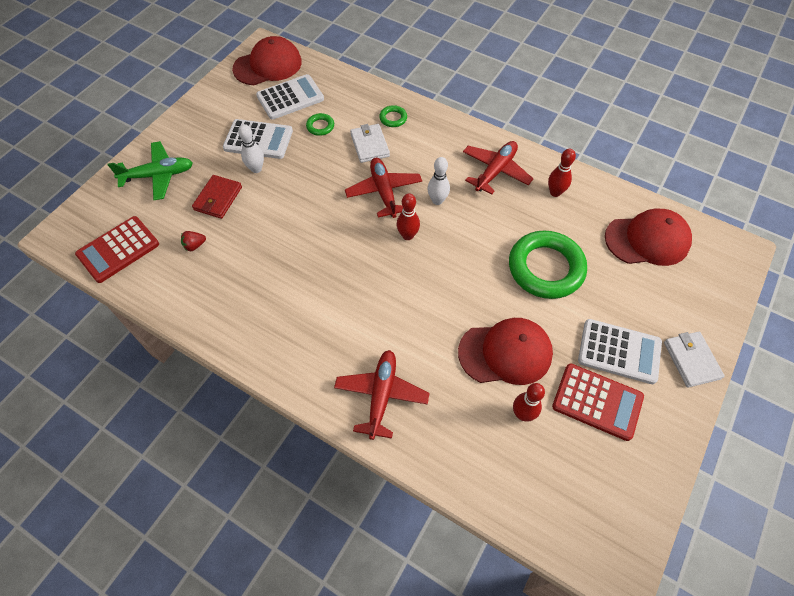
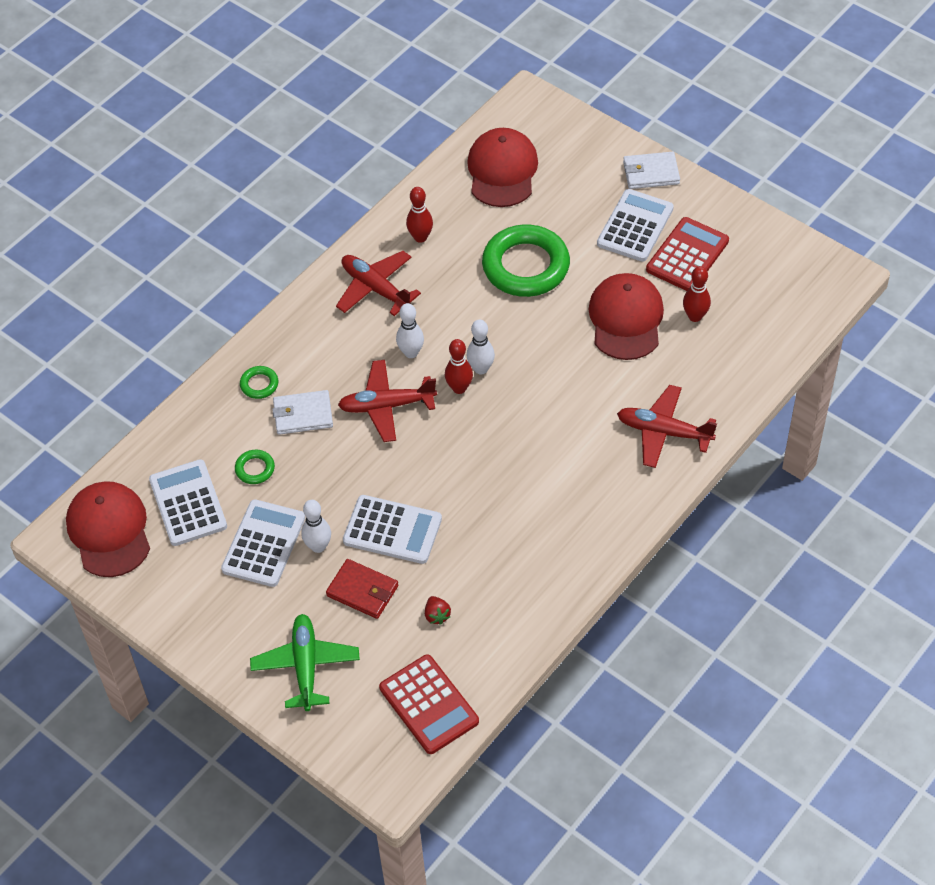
camera: 80 degrees left, 5 degrees down
none -> white calculator [343,495,442,564]
none -> white bowling pin [467,319,495,375]

